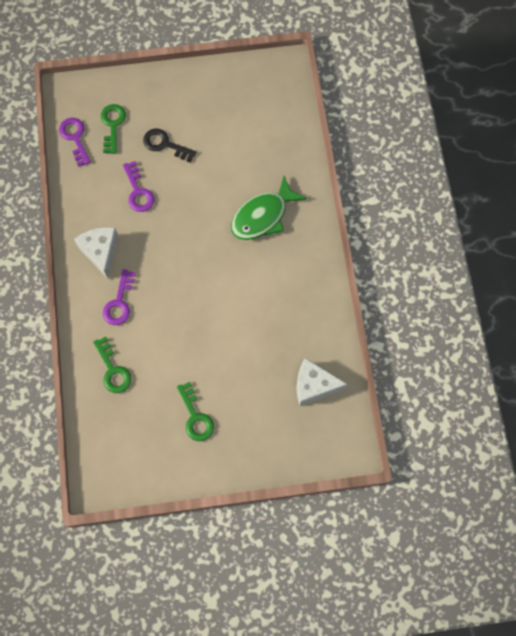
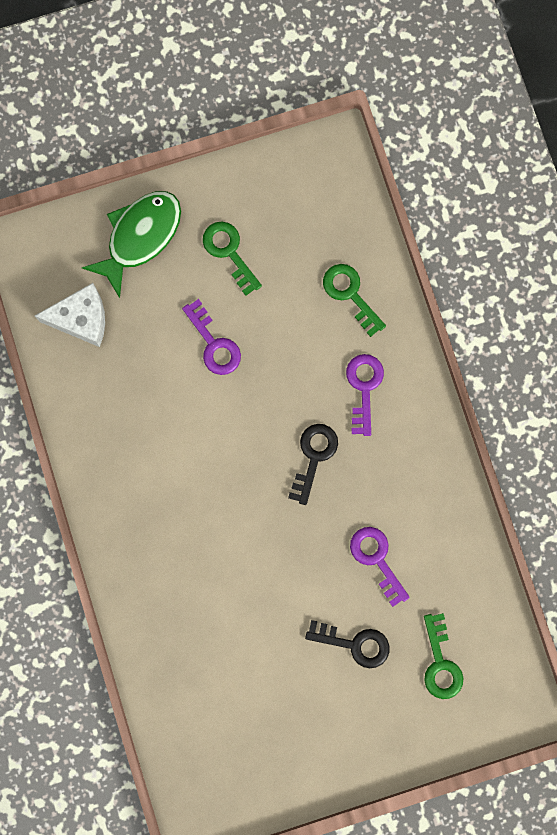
camera: 170 degrees right, 10 degrees up
purple key [59,118,91,167] -> purple key moved to [182,299,241,375]
white cheese [74,227,119,279] -> none
green fish [231,176,307,240] -> green fish moved to [82,191,181,298]
none -> black key [288,424,338,505]

